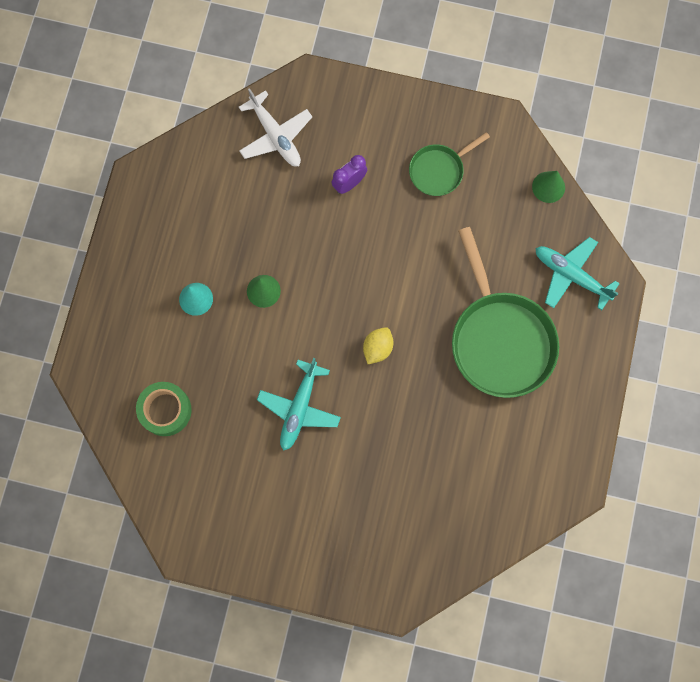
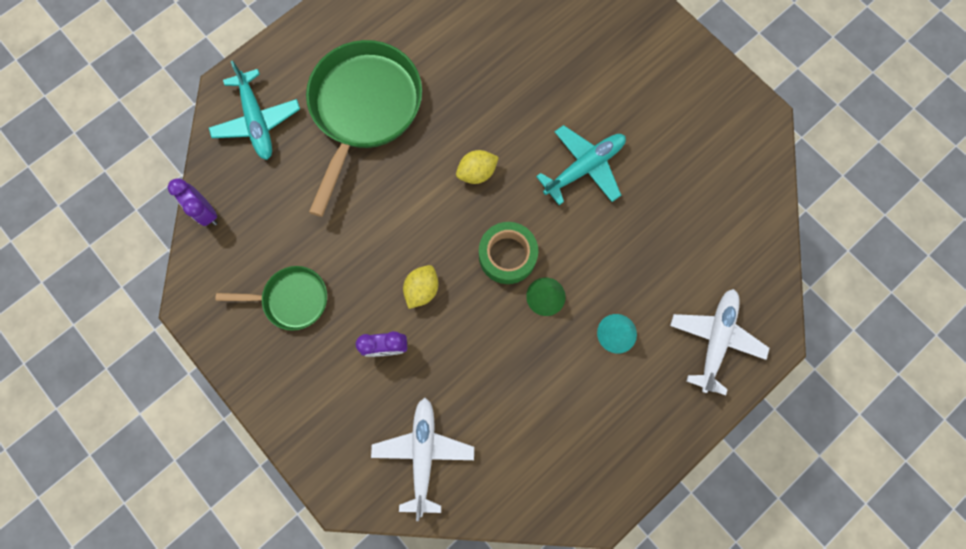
camera: 145 degrees left, 0 degrees up
green tape [136,382,192,436] -> green tape moved to [479,222,538,284]
green cone [532,171,565,203] -> purple clock [168,178,218,226]
none -> yellow lemon [403,265,438,309]
none -> white plane [670,289,770,395]

